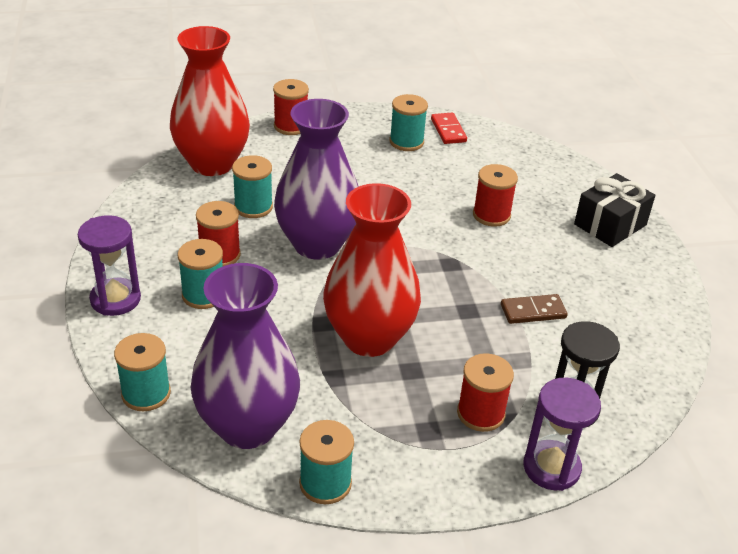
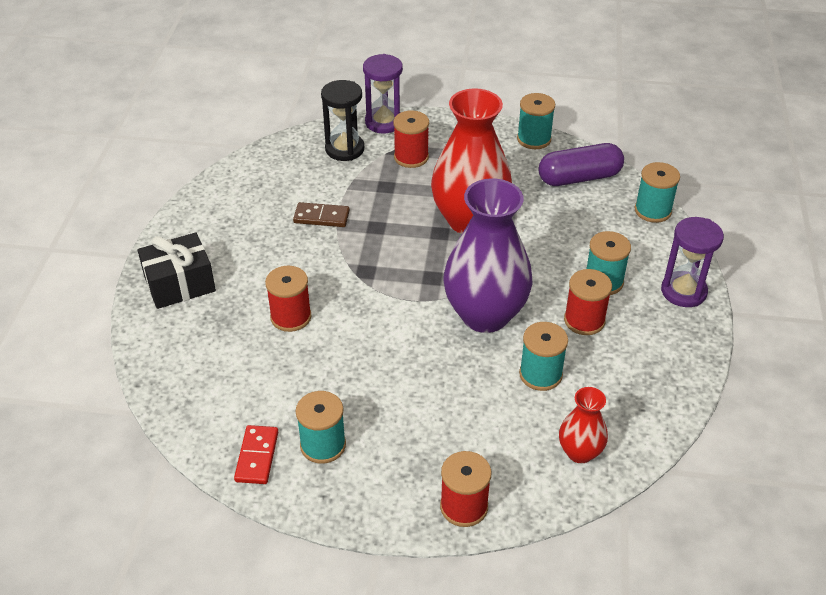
camera: 160 degrees left, 5 degrees up
red vase [170,26,250,176] -> red vase [559,387,608,463], size x0.49
purple vase [191,263,300,449] -> purple capsule [538,143,624,186]

